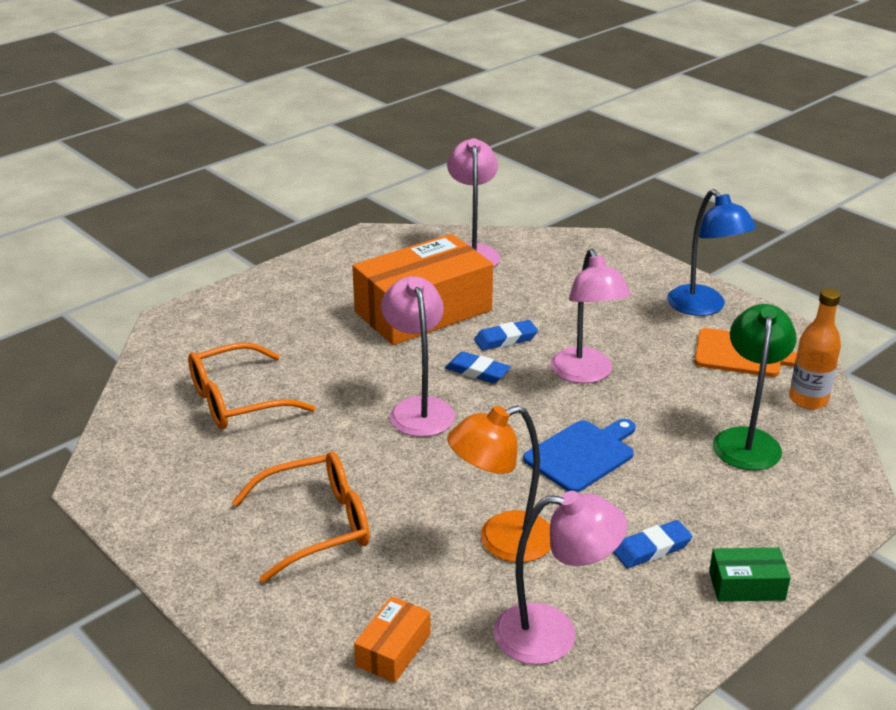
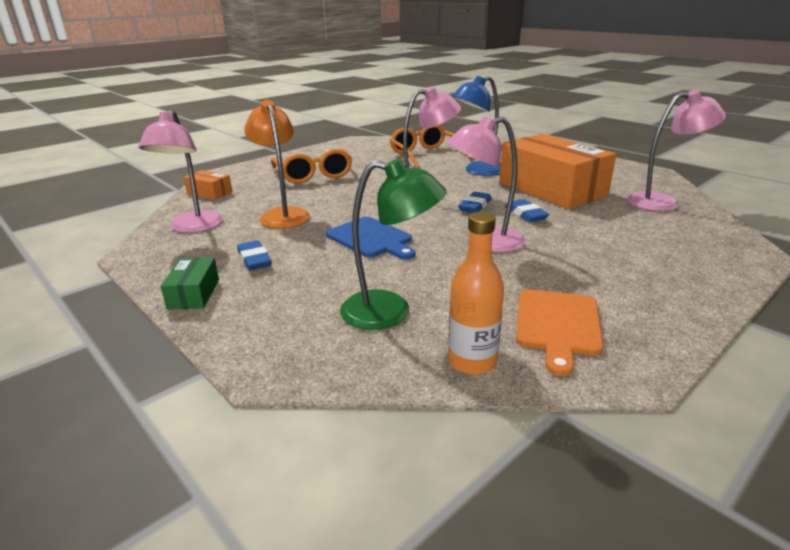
camera: 90 degrees right, 5 degrees down
blue lamp [667,189,757,316] -> blue lamp moved to [452,76,501,176]

